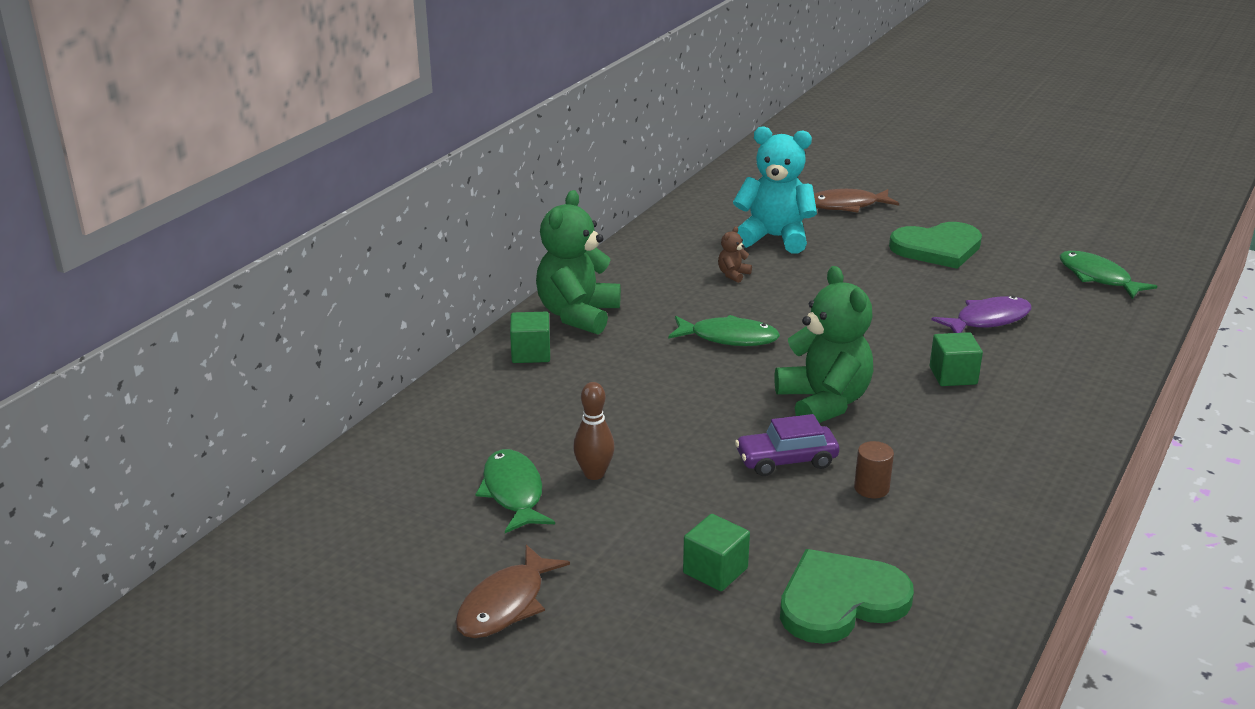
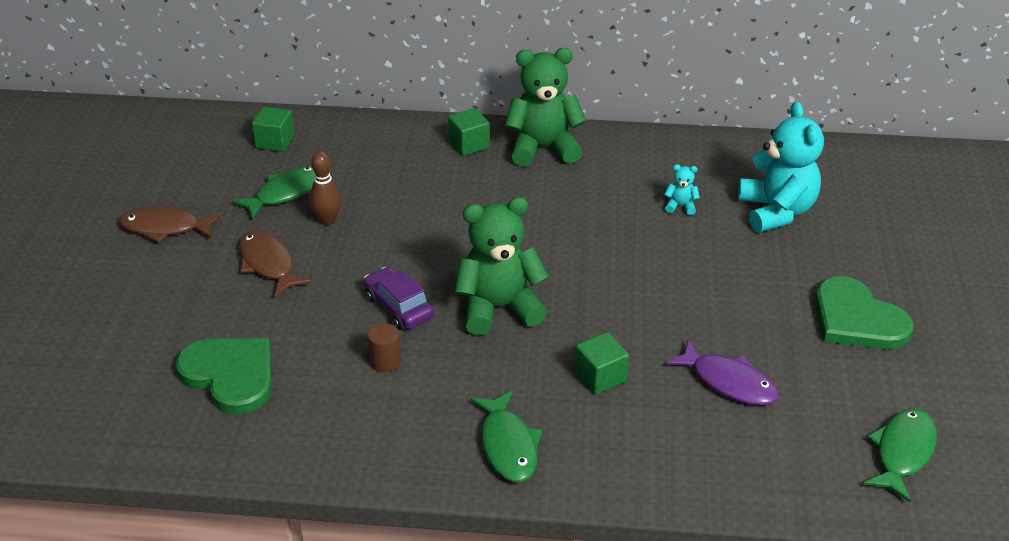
camera: 65 degrees right, 10 degrees up
green fish [668,315,780,346] -> green fish moved to [471,390,542,482]
green cube [683,514,750,591] -> green cube moved to [252,106,295,152]
brown teddy bear [718,226,752,283] -> turquoise teddy bear [664,164,700,215]
green teddy bear [775,266,873,423] -> green teddy bear turned 150 degrees counterclockwise [455,197,549,336]
brown fish [814,189,899,212] -> brown fish moved to [239,230,311,297]

